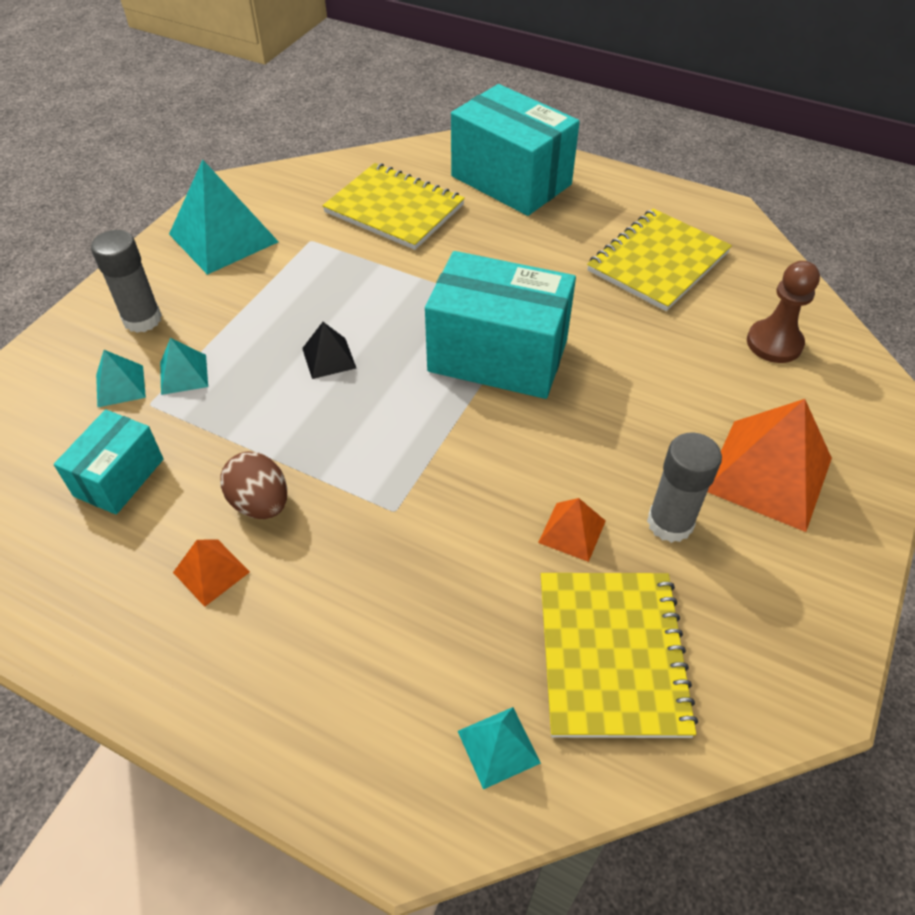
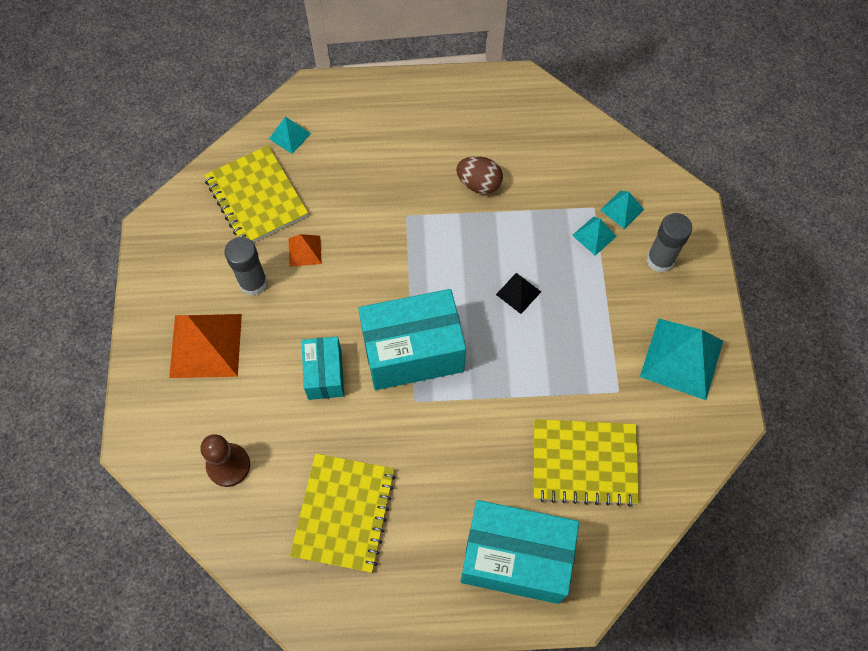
camera: 150 degrees right, 15 degrees up
turquoise box [54,410,163,515] -> turquoise box moved to [302,337,344,400]
orange pyramid [173,539,250,607] -> none

